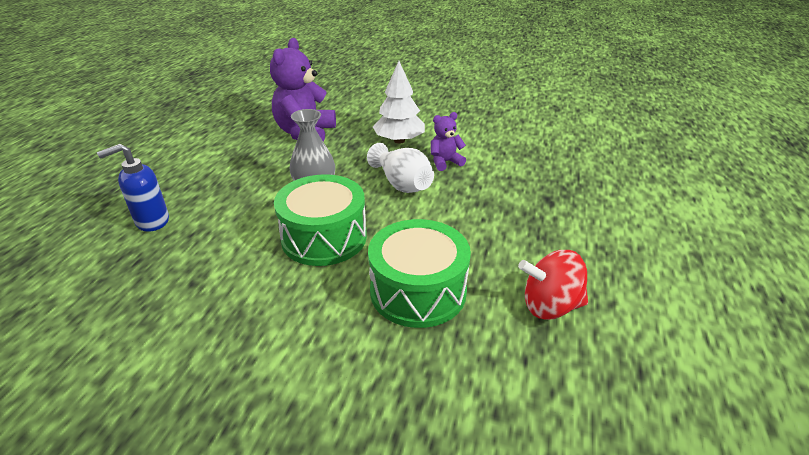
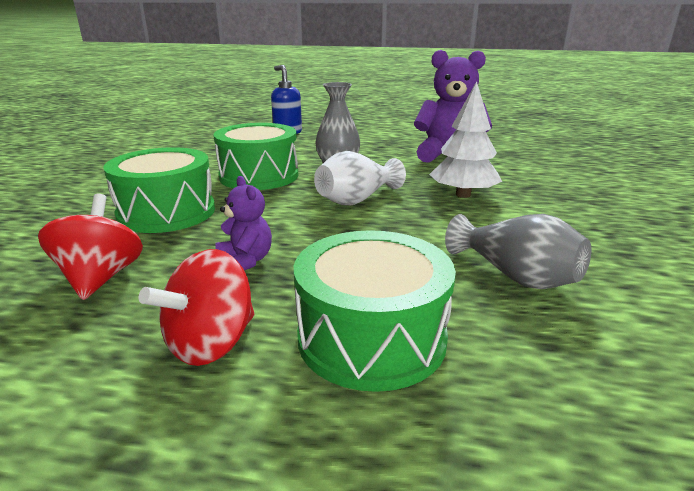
camera: 85 degrees right, 10 degrees down
purple teddy bear [431,112,466,171] -> purple teddy bear moved to [215,176,272,271]
none -> red spinning top [139,249,255,366]
none -> green drum [294,230,456,392]
none -> grey vase [445,214,591,289]

